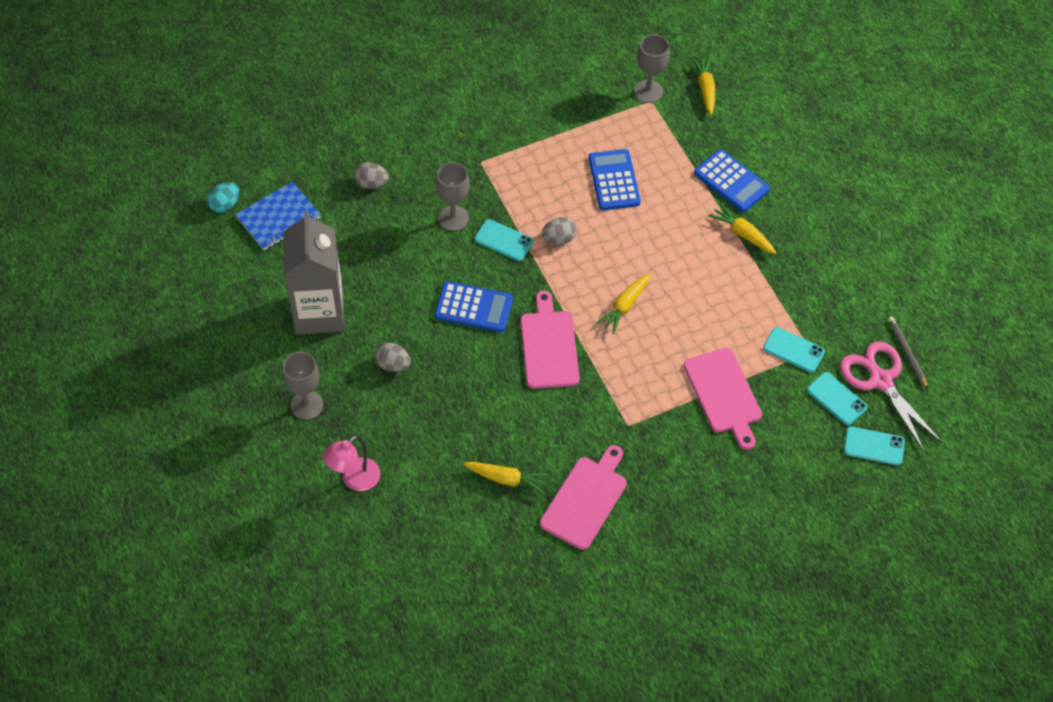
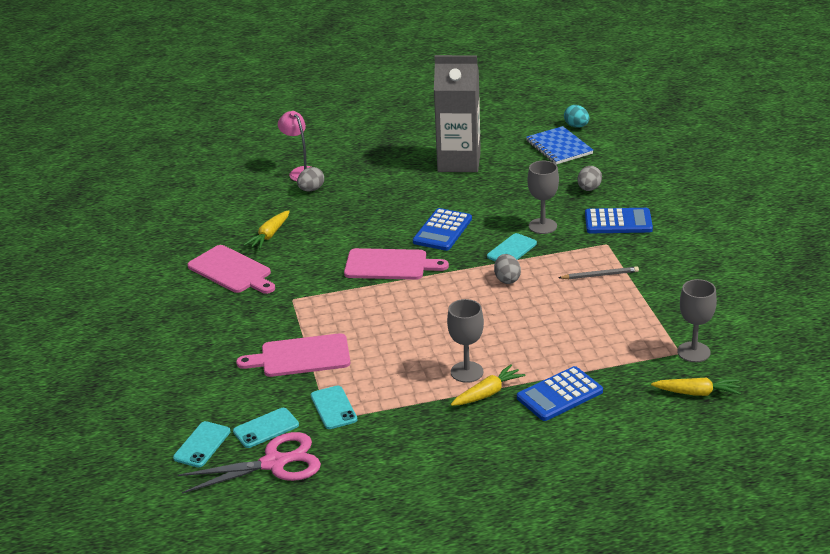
camera: 105 degrees right, 25 degrees down
grey goblet [282,352,323,420] -> grey goblet moved to [447,299,484,383]
grey egg [375,342,411,372] -> grey egg moved to [297,167,324,191]
blue calculator [588,149,641,210] -> blue calculator moved to [585,208,653,233]
yellow carrot [596,273,651,334] -> none
turquoise phone [763,327,825,373] -> turquoise phone turned 60 degrees counterclockwise [311,385,357,429]
grey pencil [888,317,928,389] -> grey pencil moved to [558,266,639,279]

